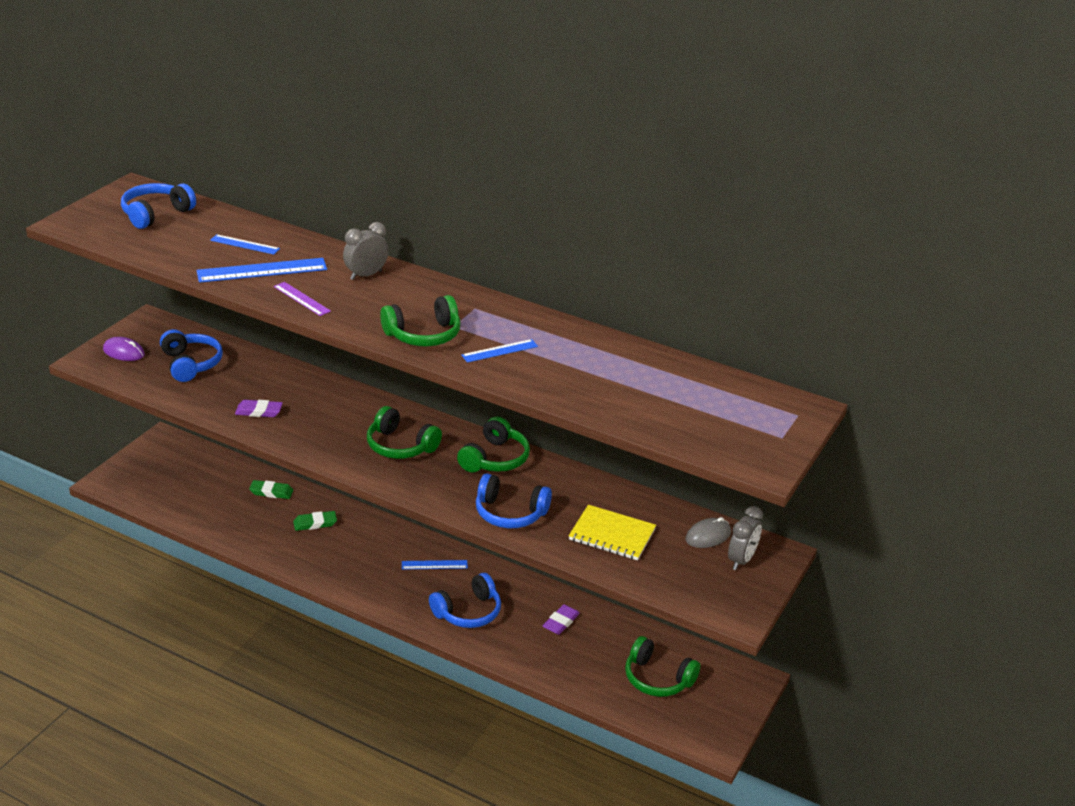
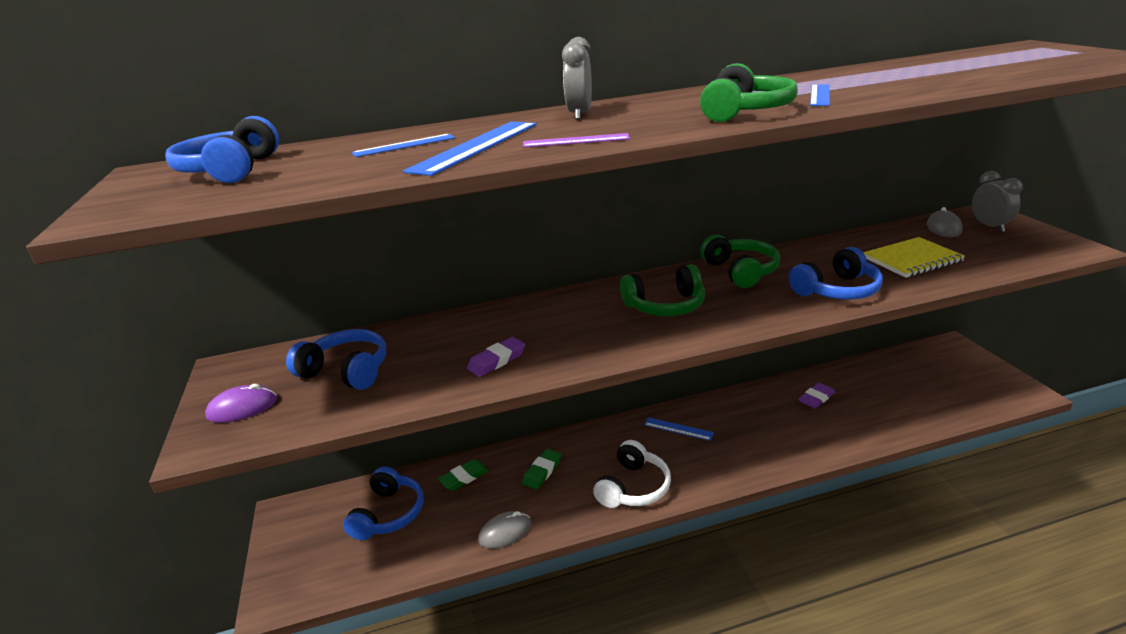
camera: 40 degrees left, 5 degrees down
blue ruler [402,560,468,570] -> blue ruler turned 75 degrees clockwise [644,417,714,441]
blue headphones [429,573,501,628] -> blue headphones moved to [343,467,423,540]
purple eraser [542,604,580,635] -> purple eraser turned 60 degrees clockwise [798,383,835,409]
green headphones [625,636,701,697] -> none
none -> grey mouse [478,511,531,549]
none -> white headphones [593,440,671,508]

